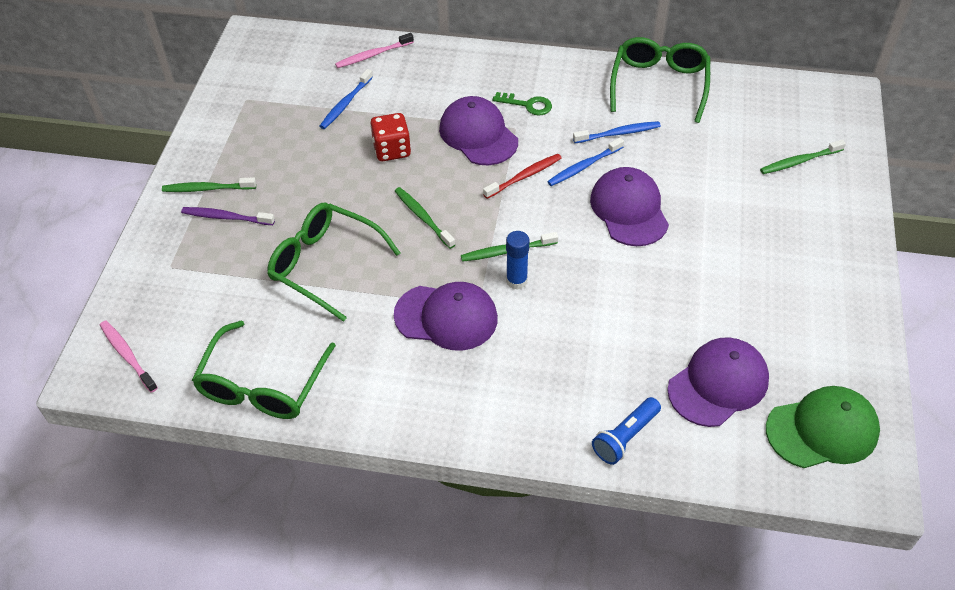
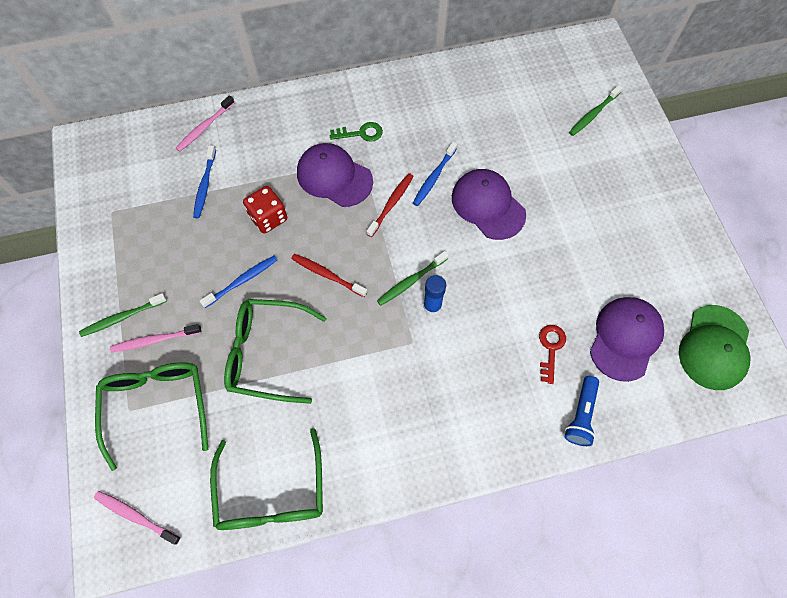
camera: 25 degrees left, 15 degrees up
purple toothbrush [181,207,275,225] -> pink toothbrush [110,324,202,352]
purple cap [394,282,498,351] -> none
green toothbrush [395,187,455,249] -> red toothbrush [291,254,367,297]
blue toothbrush [573,121,661,143] -> blue toothbrush moved to [200,255,277,308]
green glasses [610,37,710,123] -> green glasses moved to [95,362,208,471]
green cap [766,386,880,468] -> green cap turned 150 degrees clockwise [679,305,750,390]
none -> red key [539,325,566,384]

